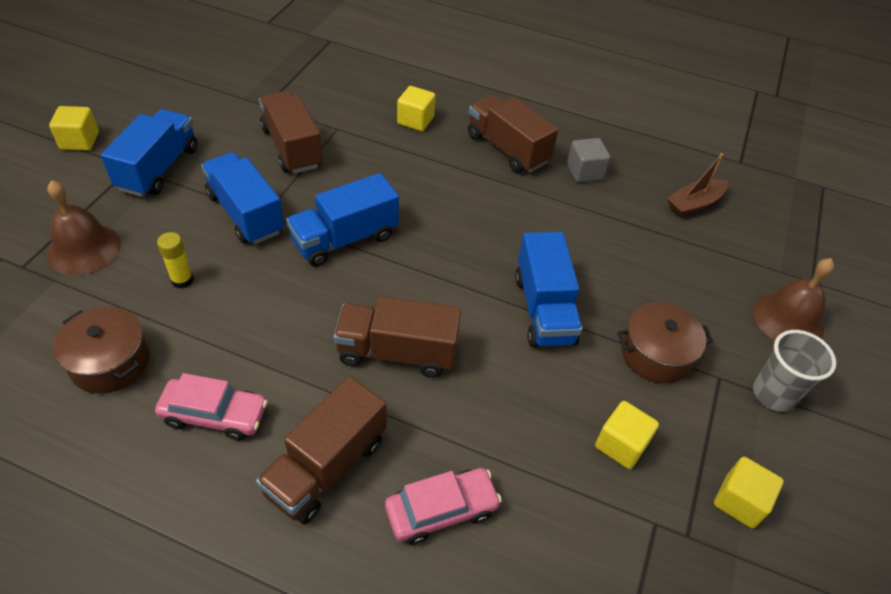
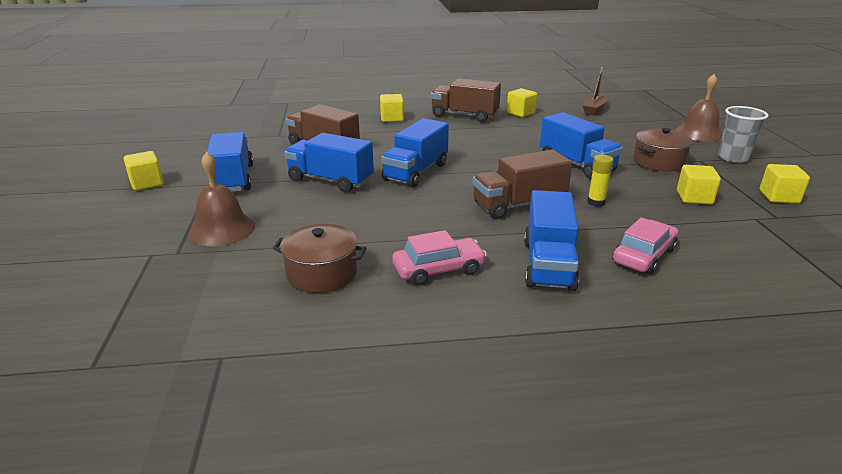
camera: 25 degrees left, 20 degrees down
yellow glue stick [157,232,194,289] -> yellow glue stick moved to [587,155,614,207]
brown truck [256,376,386,525] -> blue truck [524,190,579,291]
grey cube [567,138,610,182] -> yellow cube [507,88,537,117]

